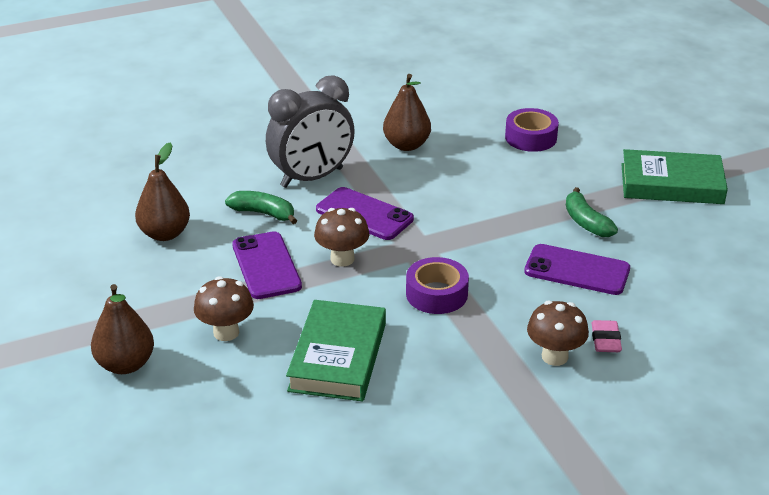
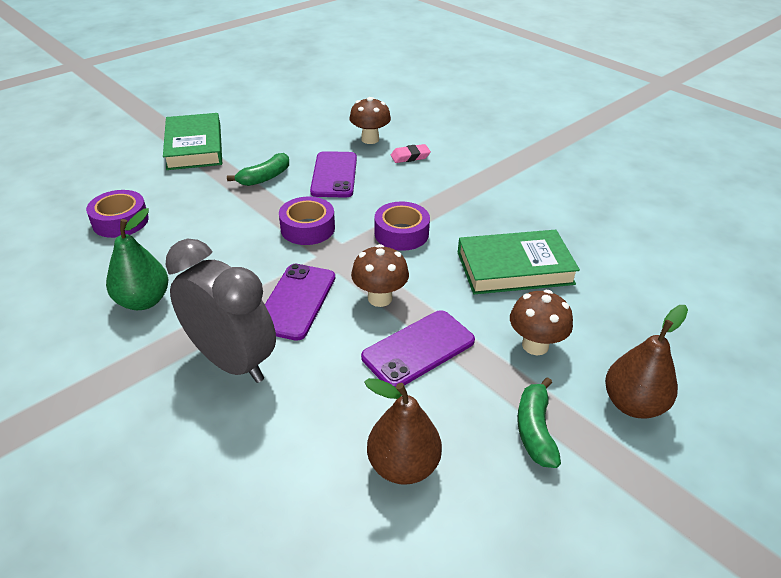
camera: 110 degrees left, 5 degrees up
green banana [225,191,297,224] -> green banana moved to [517,377,561,468]
brown pear [383,74,431,151] -> green pear [106,208,168,310]
brown mushroom [527,301,589,366] -> brown mushroom moved to [349,97,391,144]
none -> purple tape [279,197,335,245]

